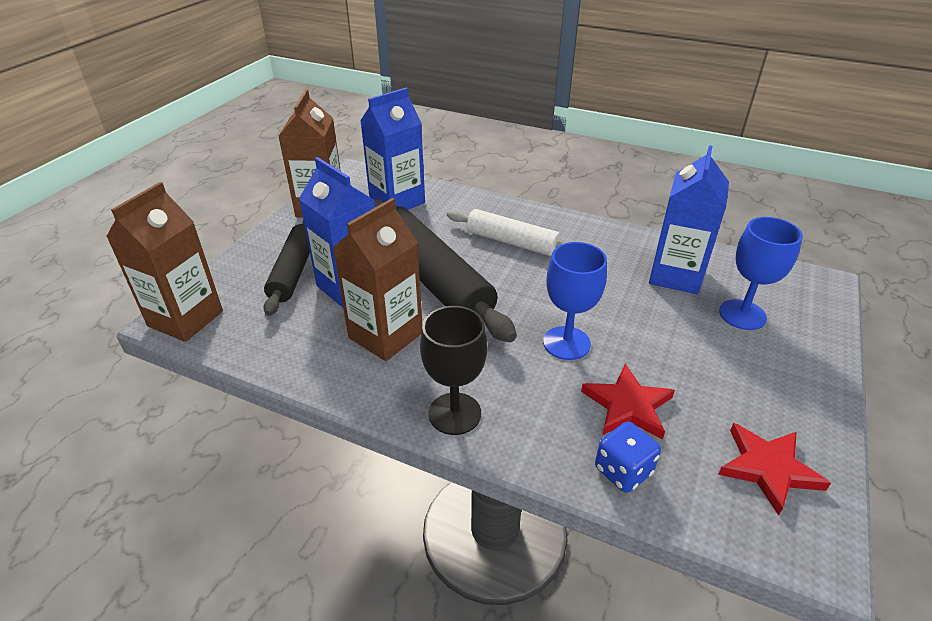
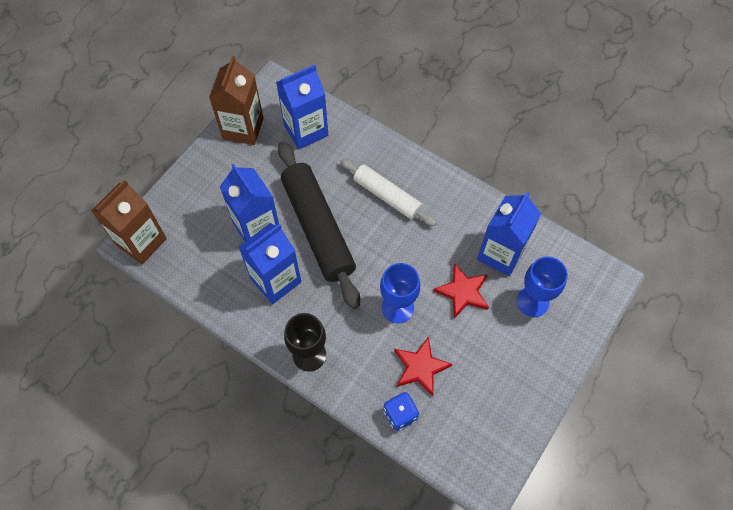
camera: 10 degrees right, 25 degrees up
black rolling pin [263,220,310,316] -> none
brown carton [333,198,422,361] -> blue carton [238,223,301,304]
red star [718,423,831,516] -> red star moved to [433,263,489,318]

